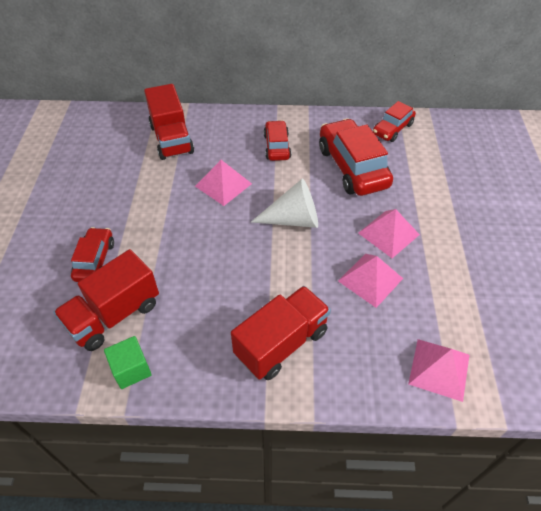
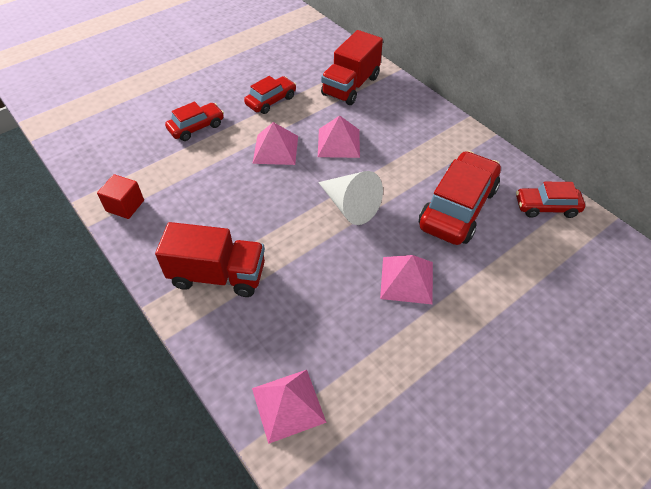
camera: 50 degrees right, 0 degrees up
red truck [53,249,159,351] -> none
green cube [104,336,152,389] -> red cube [97,174,144,219]
red car [264,120,291,161] -> red car moved to [244,76,296,114]
pink pyramid [338,254,403,308] -> pink pyramid moved to [253,122,298,165]

